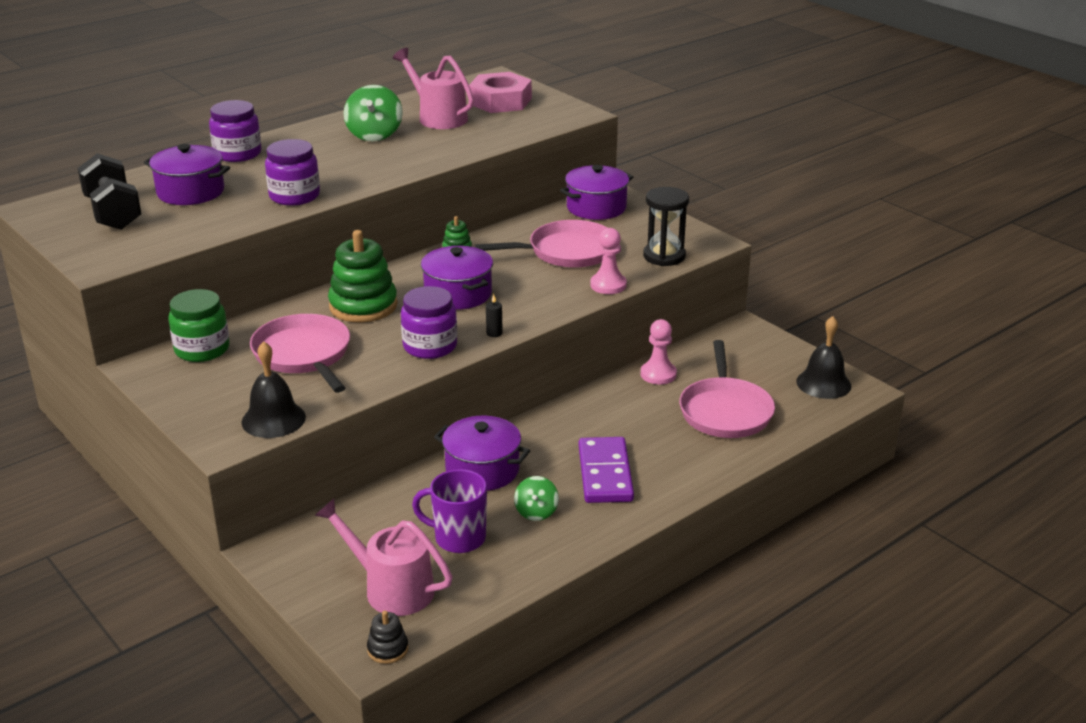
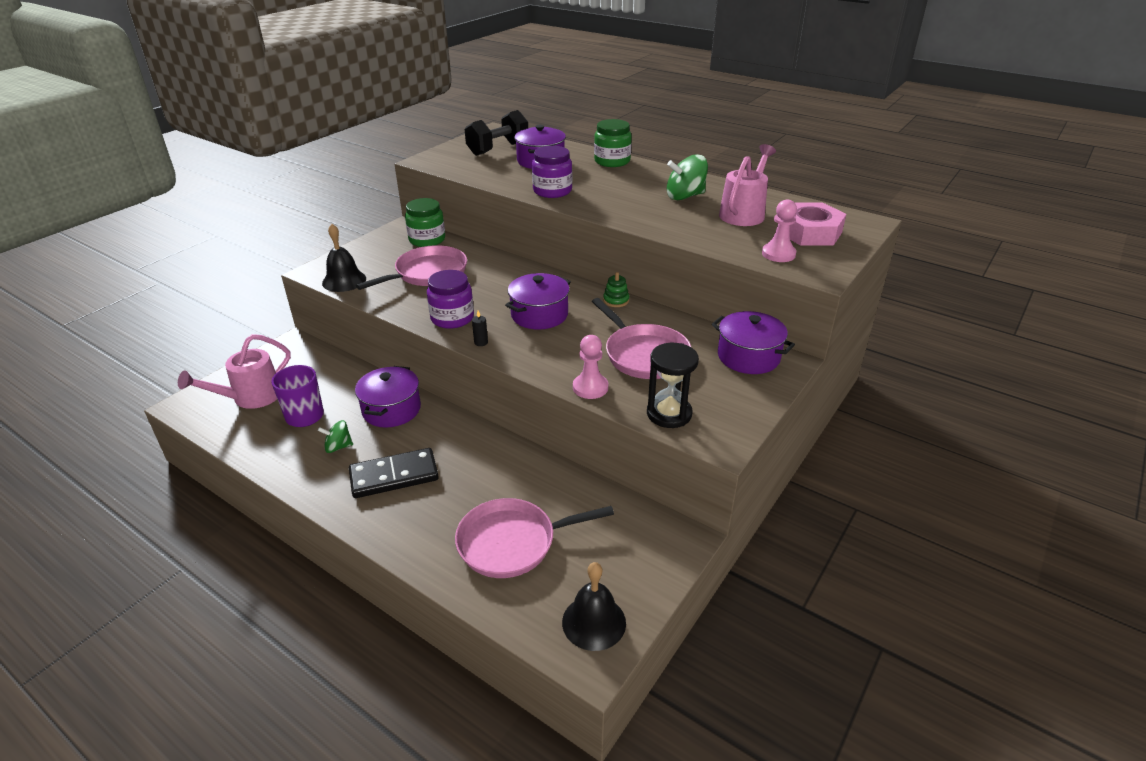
camera: 75 degrees right, 5 degrees up
purple jar [209,100,261,162] -> green jar [594,119,632,167]
pink watering can [314,498,453,616] -> pink watering can turned 150 degrees counterclockwise [178,334,291,409]
green stacking toy [328,230,398,323] -> none
black stacking toy [367,611,408,664] -> none
purple domino [579,437,634,503] -> black domino [349,448,439,498]
pink pawn [641,319,677,385] -> pink pawn moved to [762,199,797,262]

